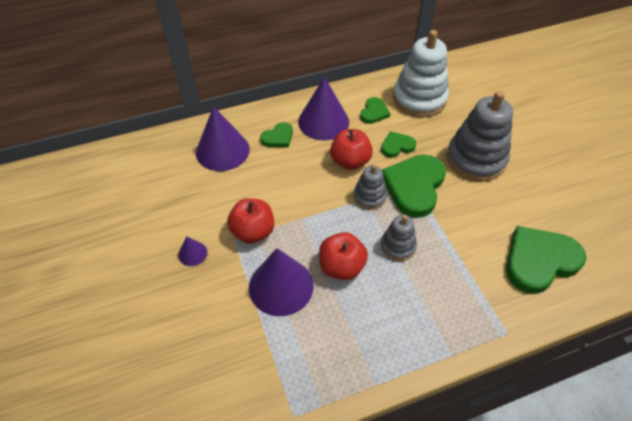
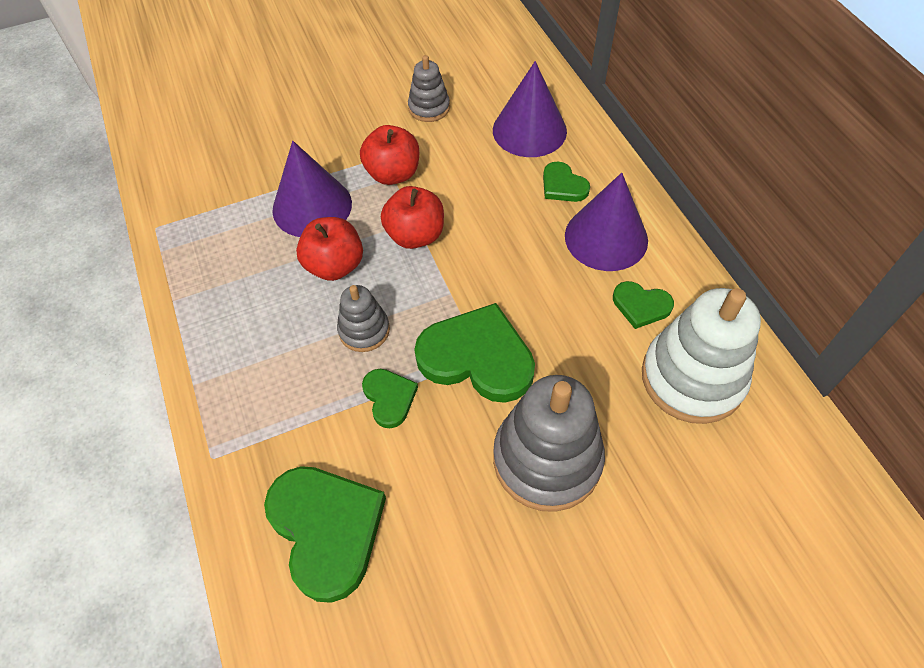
camera: 90 degrees right, 5 degrees up
purple cone [178,236,207,266] -> none
red apple [330,129,373,170] -> red apple moved to [381,186,444,249]
grey stacking toy [353,164,387,210] -> grey stacking toy moved to [408,55,450,122]
green heart [381,131,416,158] -> green heart moved to [362,369,418,428]

